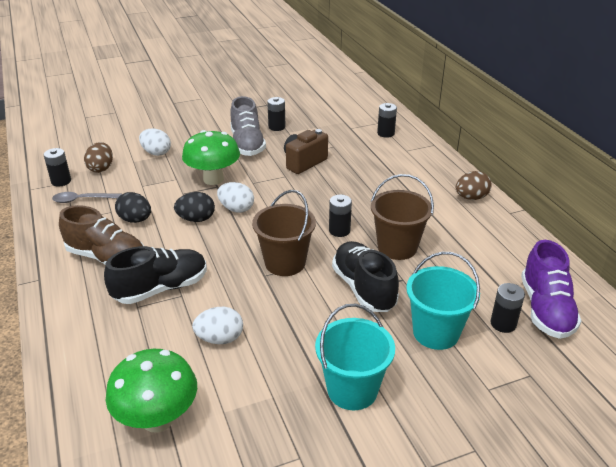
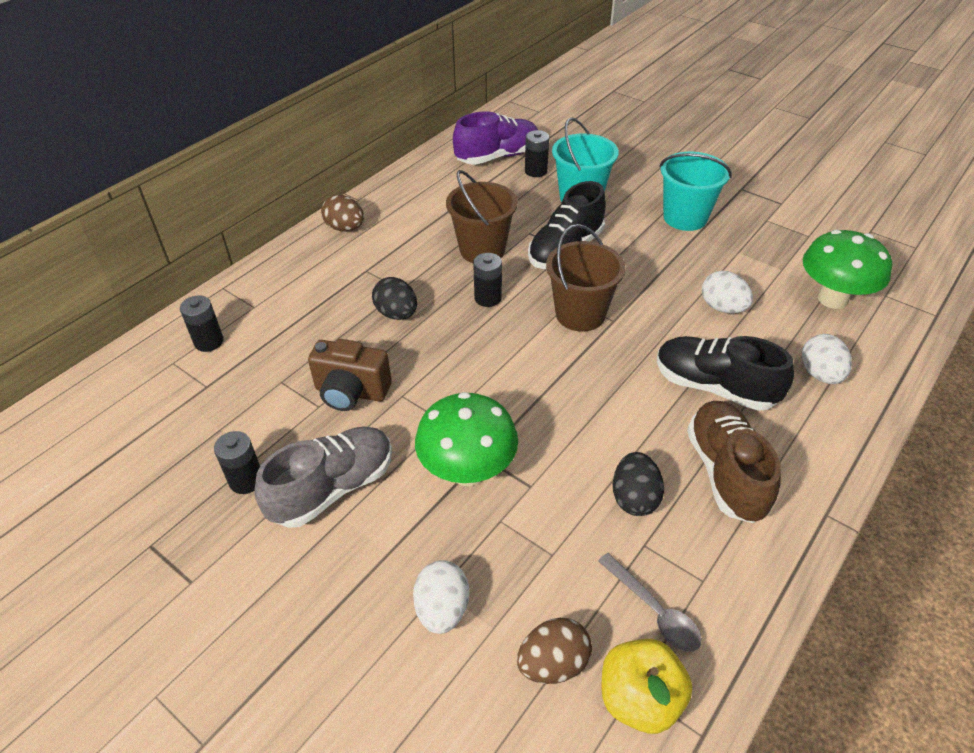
camera: 120 degrees left, 10 degrees up
black battery [44,148,71,187] -> yellow apple [602,639,692,734]
black egg [174,192,215,222] -> black egg moved to [372,277,417,320]
white egg [217,182,254,213] -> white egg moved to [802,334,852,384]

